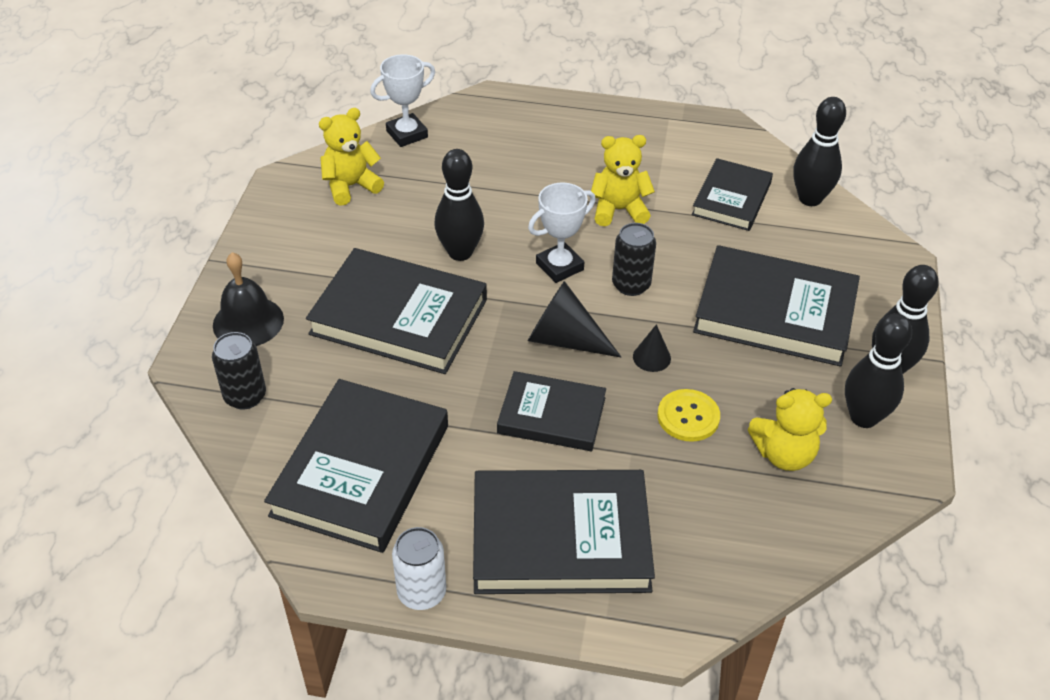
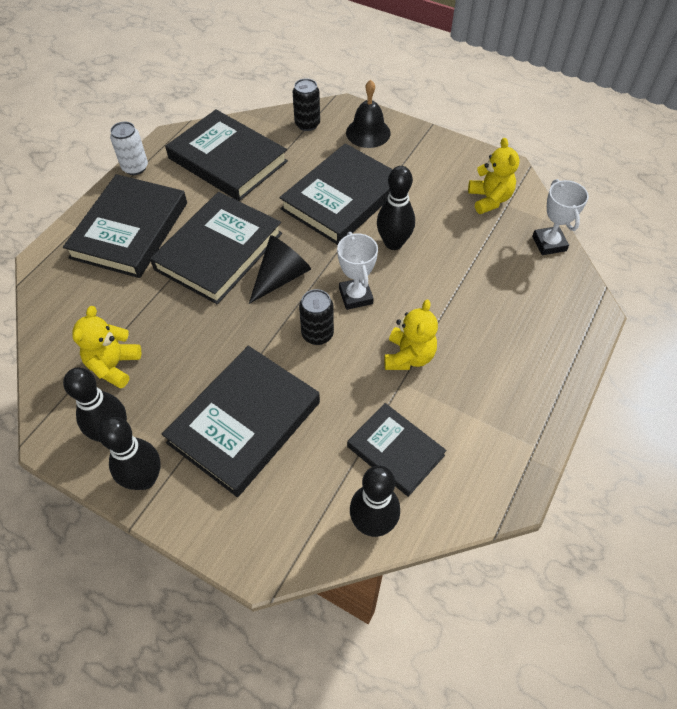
camera: 110 degrees right, 10 degrees up
black book [497,371,606,451] -> black book [150,192,282,304], size x1.65
black cone [633,324,671,372] -> none
yellow button [658,389,720,442] -> none

